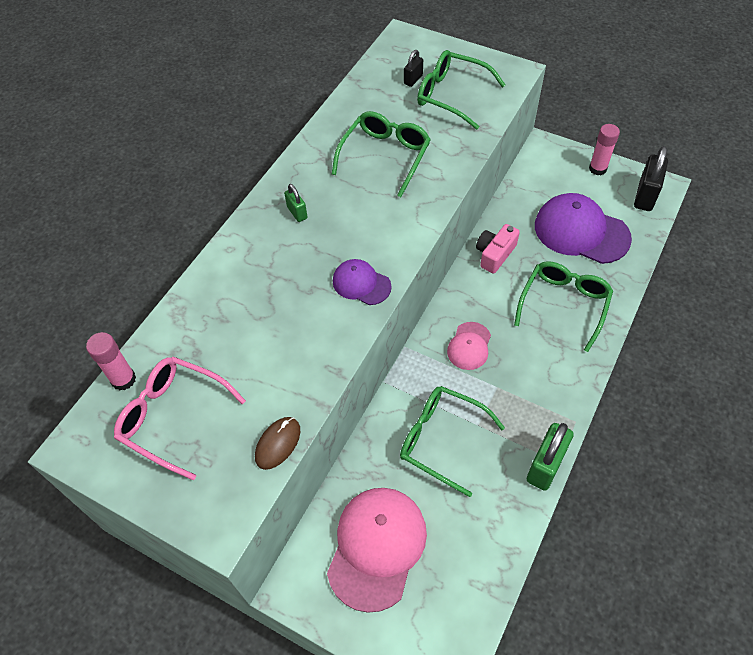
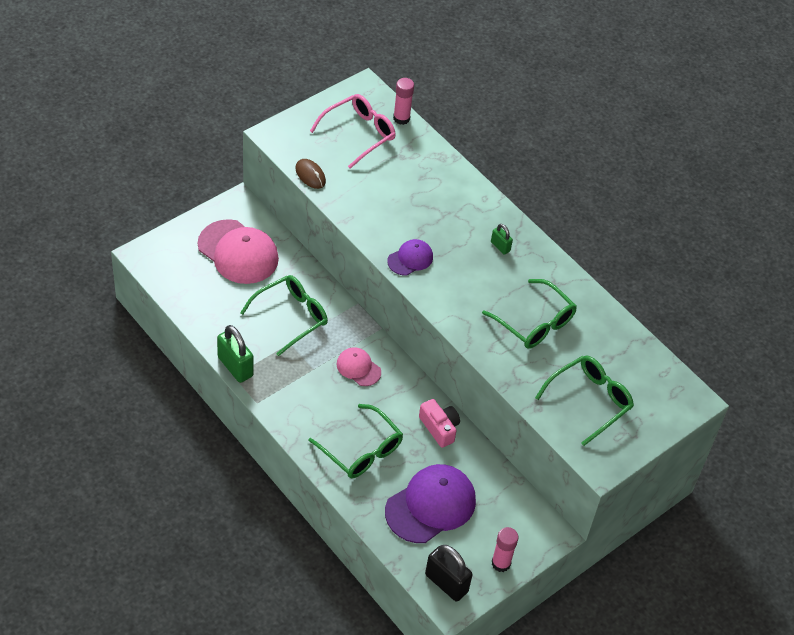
camera: 105 degrees right, 5 degrees down
green padlock [284,184,307,222] -> green padlock turned 60 degrees clockwise [491,224,513,255]
black padlock [404,50,423,87] -> none

